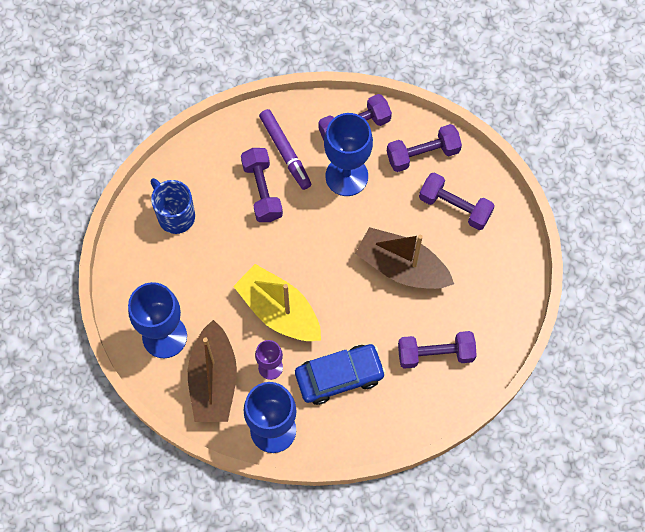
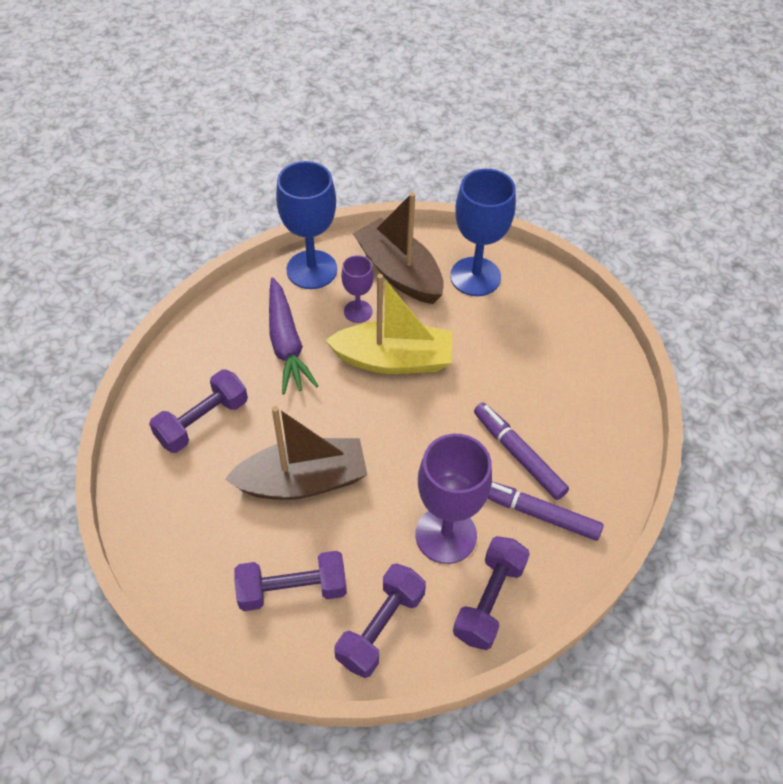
camera: 140 degrees right, 15 degrees down
blue mug [151,178,195,234] -> none
purple dumbbell [241,148,283,222] -> purple marker [474,402,569,500]
blue car [295,344,386,405] -> purple carrot [269,277,318,394]
blue goblet [324,113,373,196] -> purple goblet [415,434,492,564]

